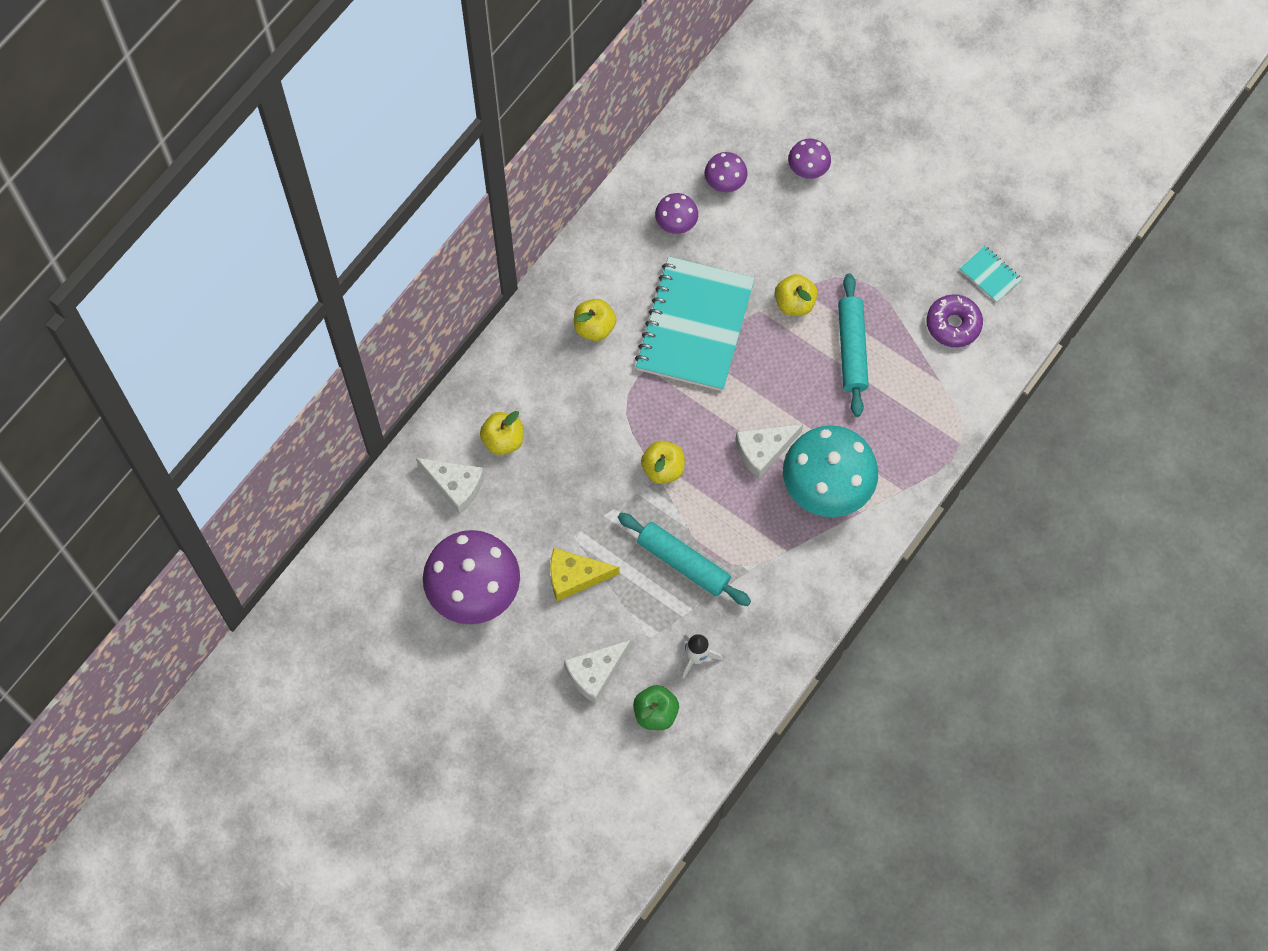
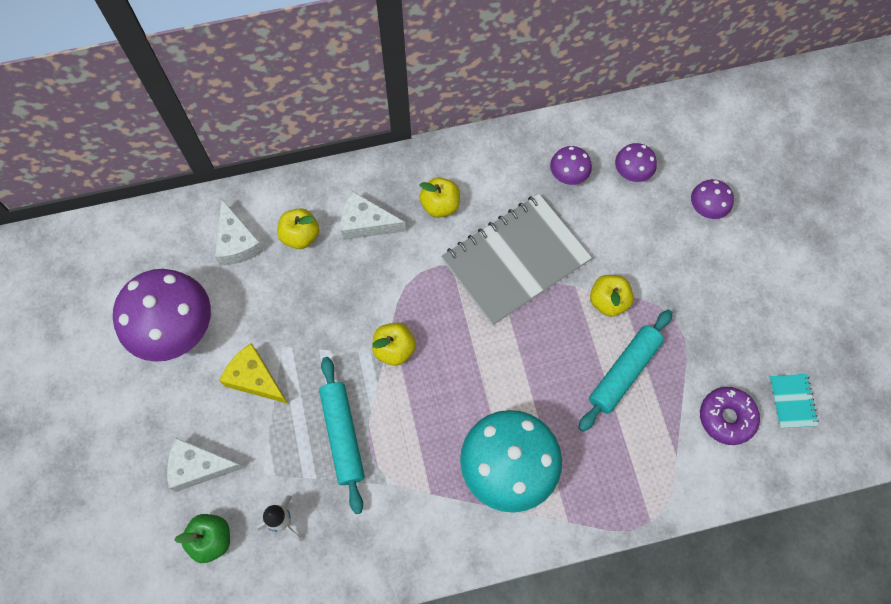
camera: 40 degrees right, 0 degrees up
turquoise notebook [635,257,755,391] -> grey notebook [441,194,592,326]
white cheese [736,424,803,479] -> white cheese moved to [341,191,406,240]

